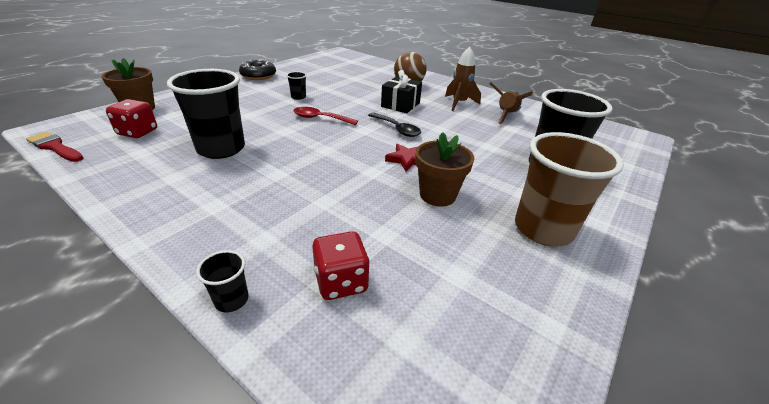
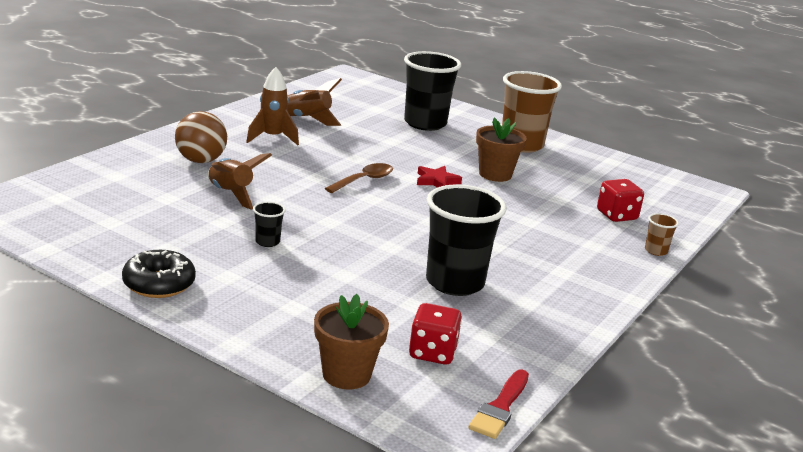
camera: 95 degrees left, 10 degrees down
black cup [196,250,249,312] -> brown cup [645,213,679,256]
red spoon [293,107,358,125] -> none
black spoon [368,113,421,137] -> brown spoon [325,163,393,193]
black gift [381,70,422,113] -> none
none -> brown rocket [208,153,272,210]

